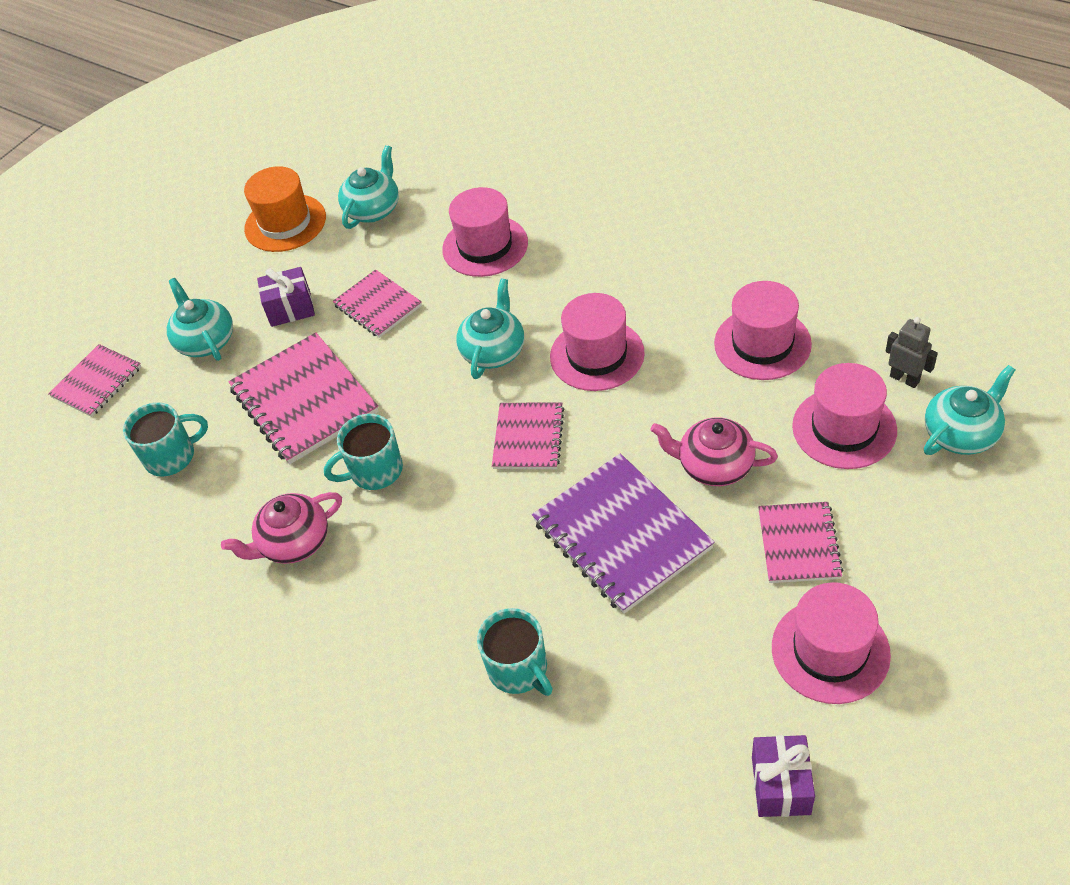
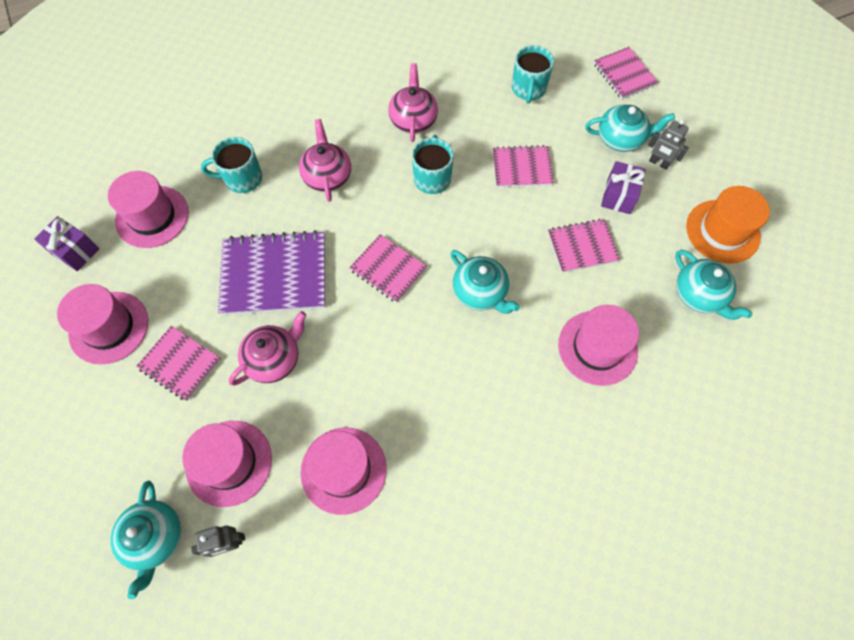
camera: 115 degrees right, 15 degrees up
pink notebook [228,332,379,464] -> pink notebook [493,145,554,187], size x0.59
pink hat [550,293,645,391] -> pink hat moved to [108,171,189,248]
none -> pink teapot [299,119,351,202]
none -> grey robot [648,120,689,170]

